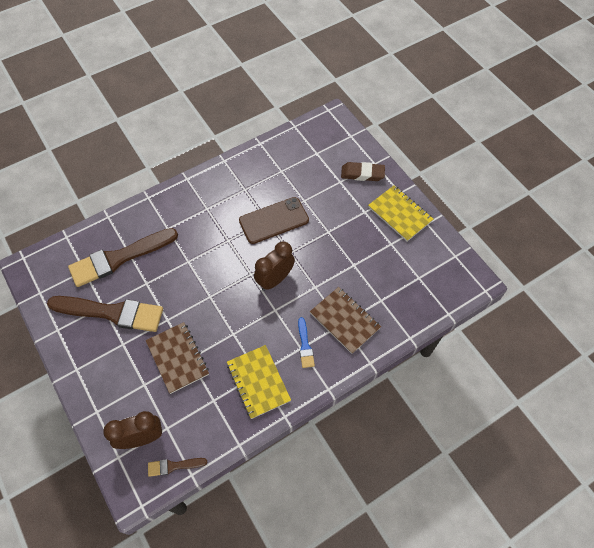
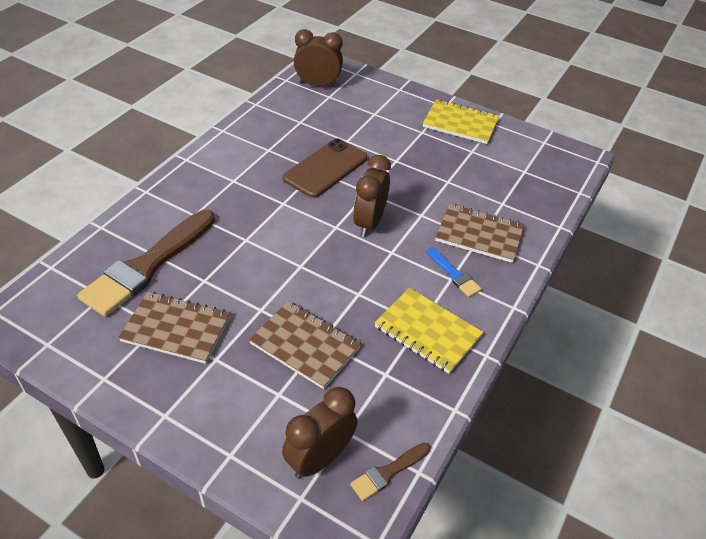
camera: 30 degrees left, 15 degrees down
brown brush [47,296,163,332] -> brown notebook [118,292,230,364]
brown eraser [341,162,385,181] -> none
none -> brown clock [294,29,343,87]

